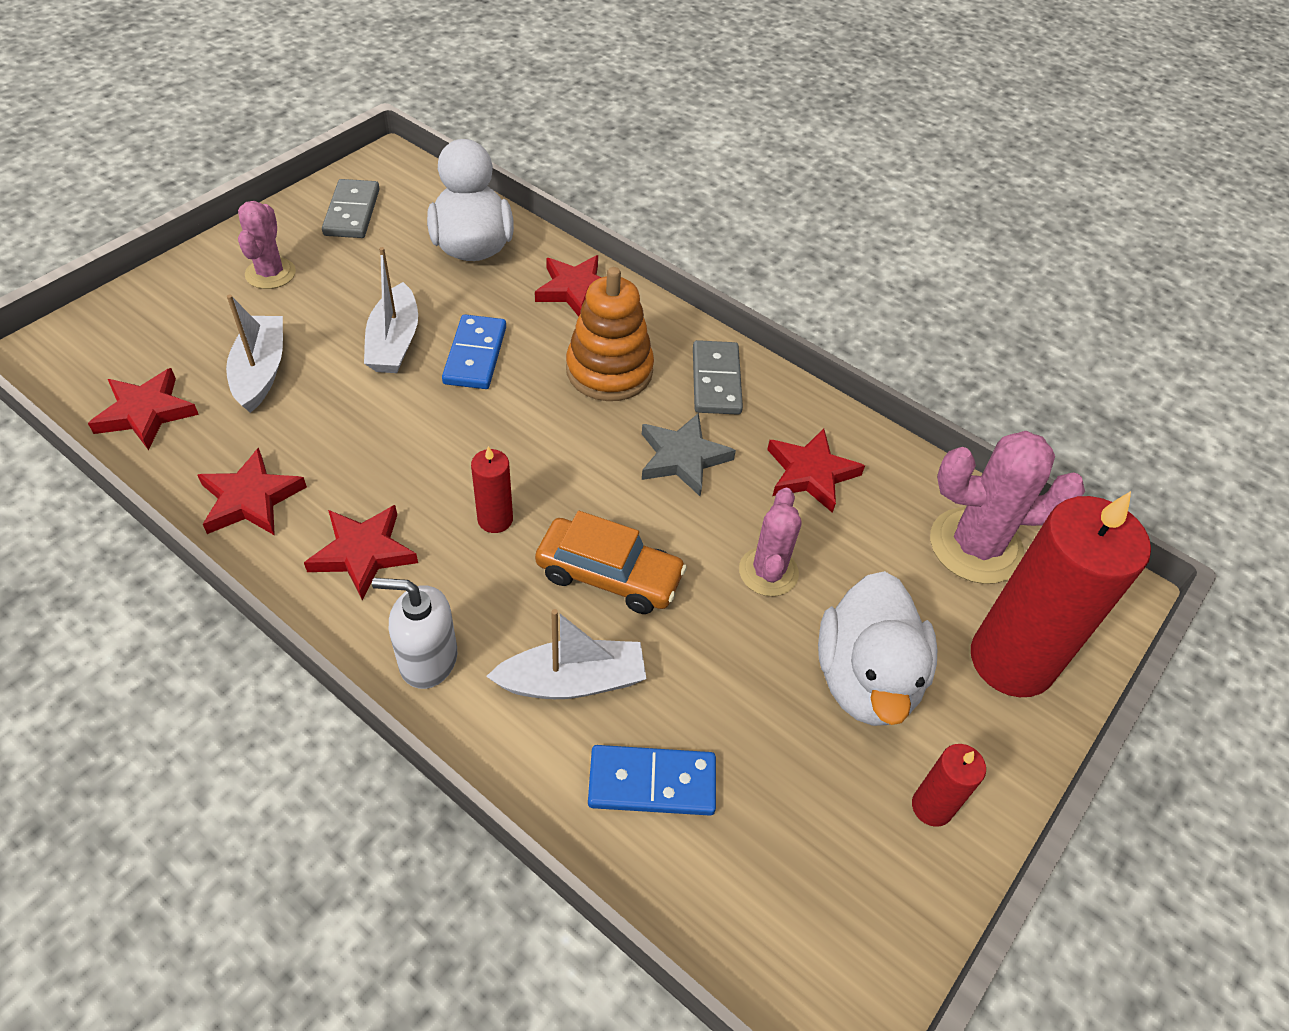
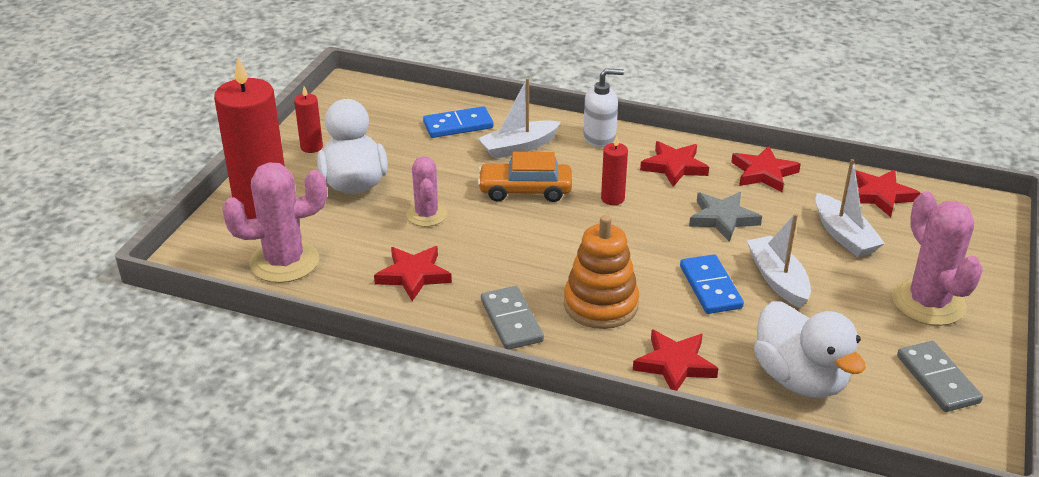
camera: 165 degrees right, 15 degrees down
pink cactus [238,201,296,289] -> pink cactus [892,191,983,326], size x1.62
grey star [642,413,736,496] -> grey star moved to [689,192,762,242]

